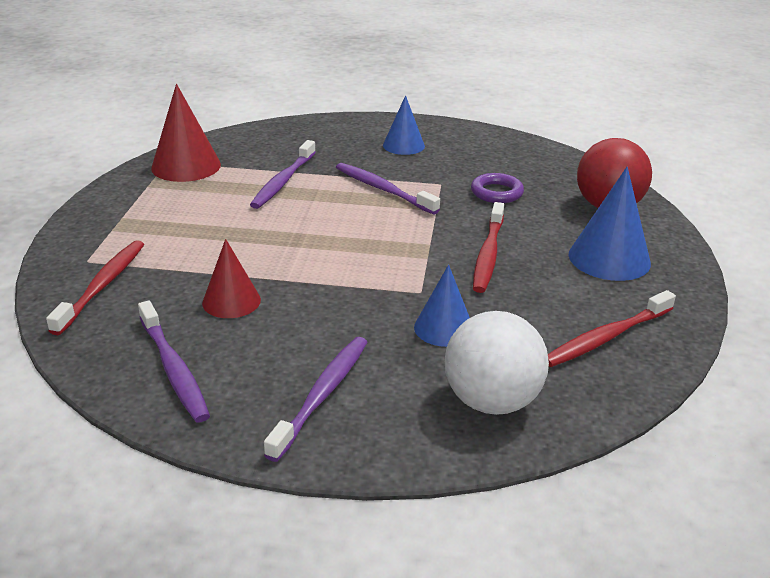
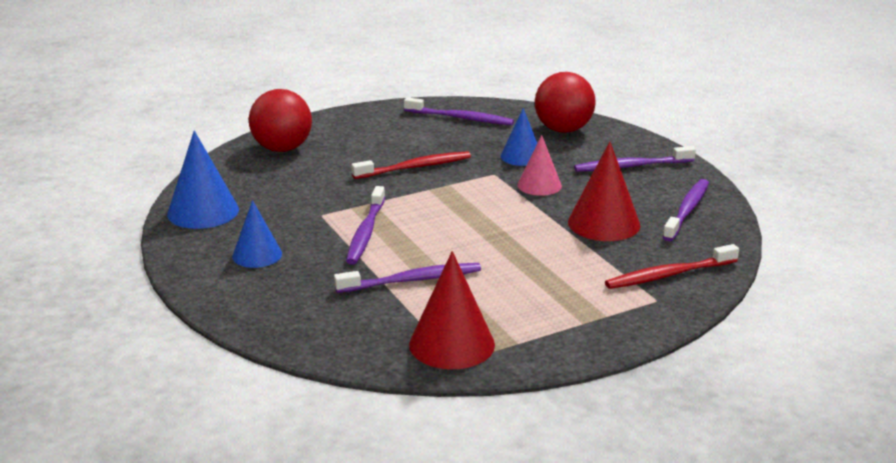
camera: 125 degrees left, 5 degrees down
red cone [202,239,261,318] -> red cone [568,141,640,241], size x1.53
white ball [445,311,549,415] -> red ball [535,72,596,133]
purple ring [471,173,524,203] -> none
red toothbrush [548,290,676,367] -> purple toothbrush [404,97,514,125]
blue cone [569,167,651,281] -> blue cone moved to [167,131,239,229]
none -> pink cone [518,135,562,196]

